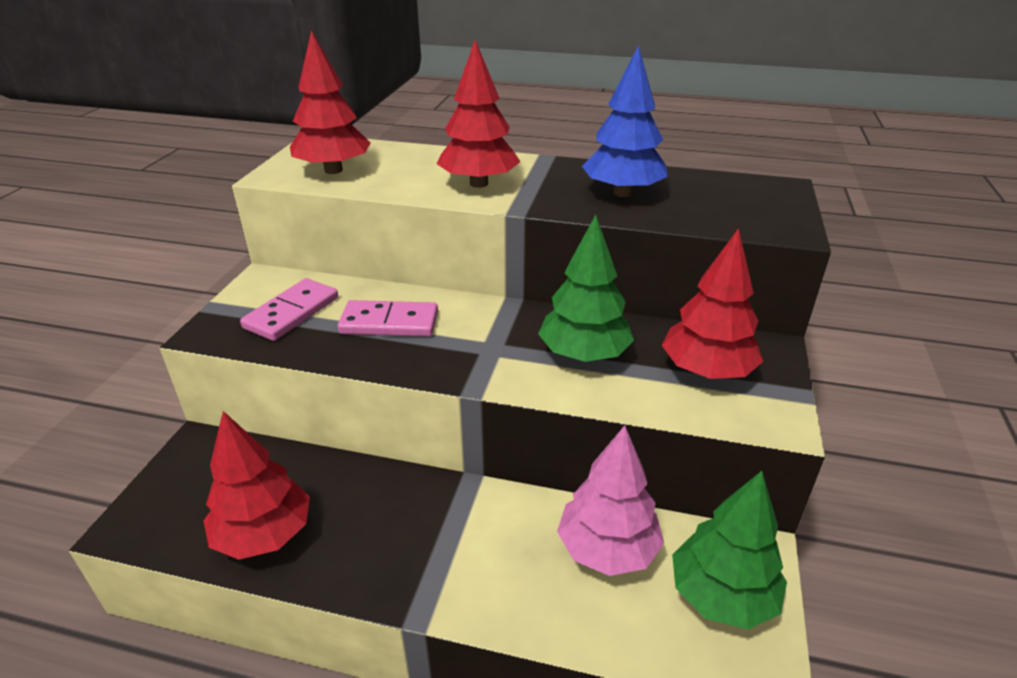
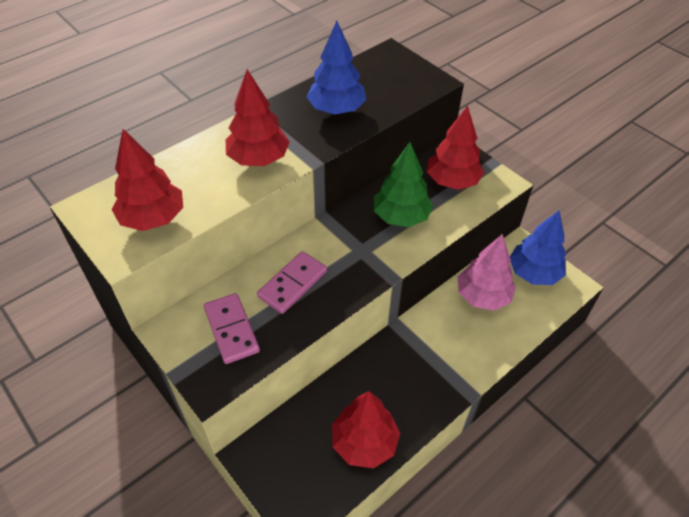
camera: 55 degrees left, 15 degrees up
green tree [672,471,787,629] -> blue tree [510,211,566,285]

